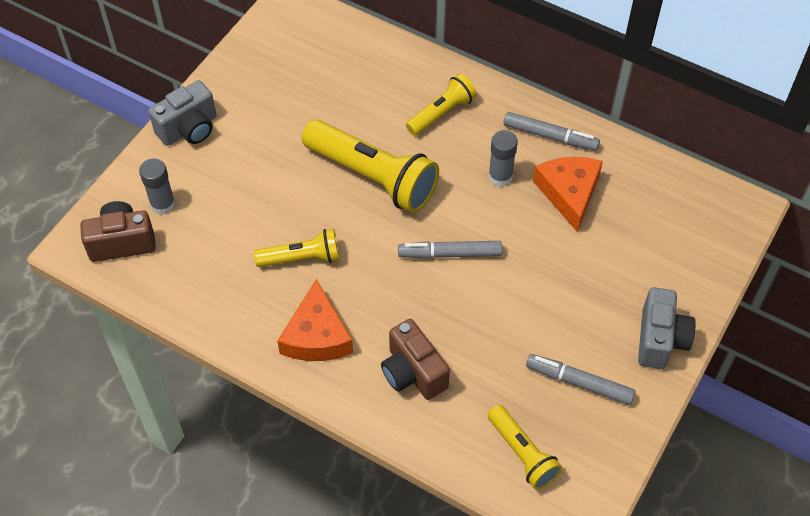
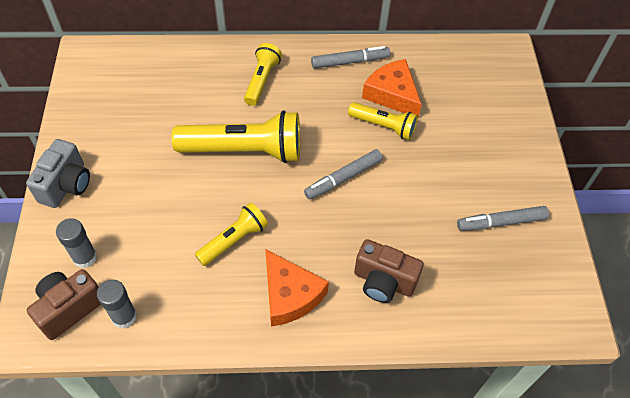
camera: 35 degrees left, 0 degrees up
grey glue stick [488,130,518,187] -> grey glue stick moved to [97,280,137,328]
yellow flashlight [488,405,562,490] -> yellow flashlight moved to [348,102,418,140]
grey camera [638,287,696,369] -> none

